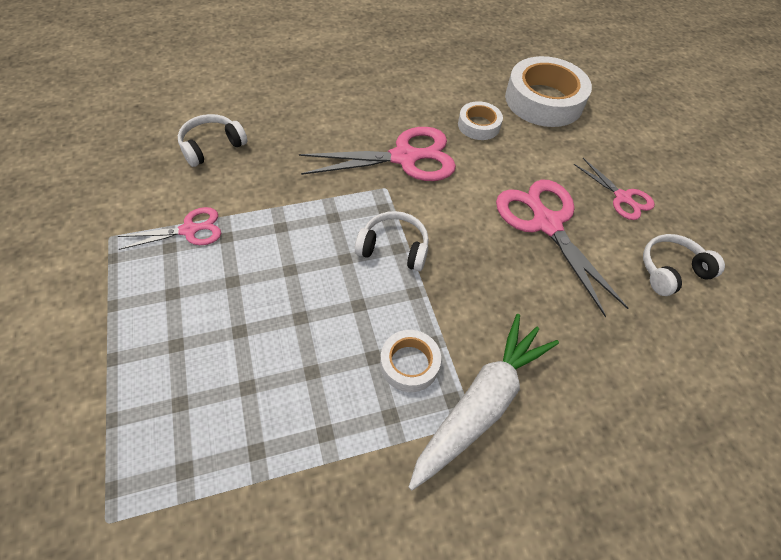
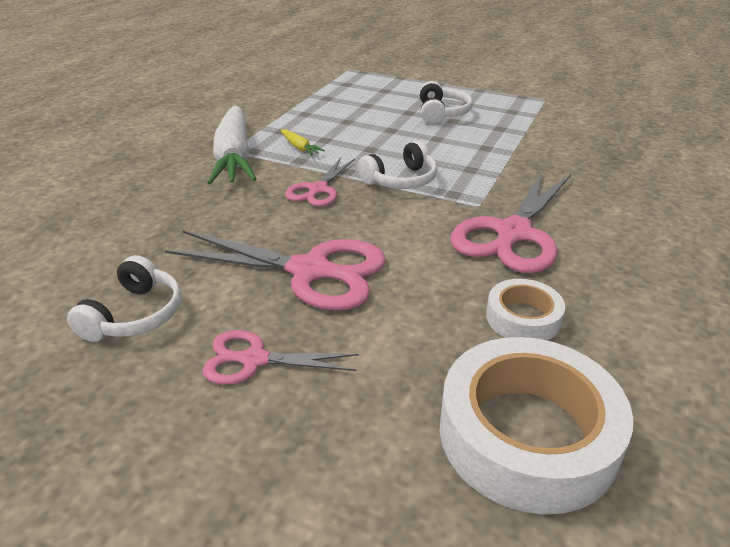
camera: 135 degrees right, 20 degrees down
pink scissors [118,207,221,250] -> pink scissors moved to [285,158,355,206]
white headphones [178,114,248,167] -> white headphones moved to [420,81,473,124]
white tape [380,330,441,392] -> yellow carrot [281,129,325,156]

